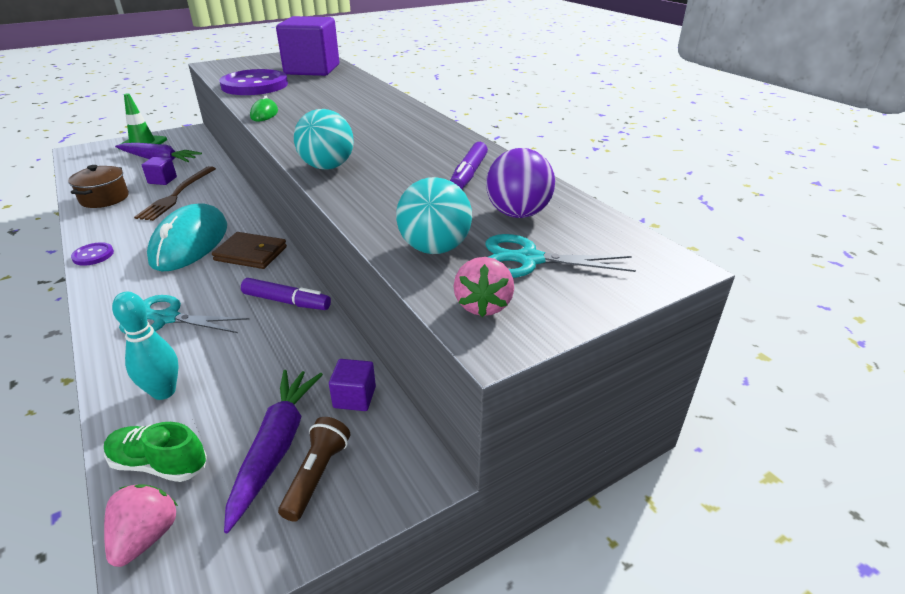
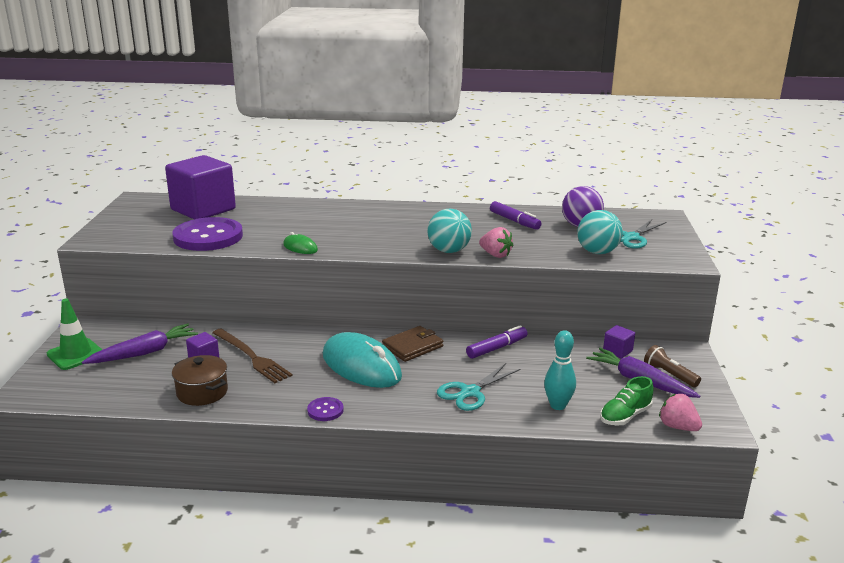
camera: 55 degrees left, 10 degrees down
pink strawberry [453,257,514,317] -> pink strawberry moved to [479,227,513,258]

